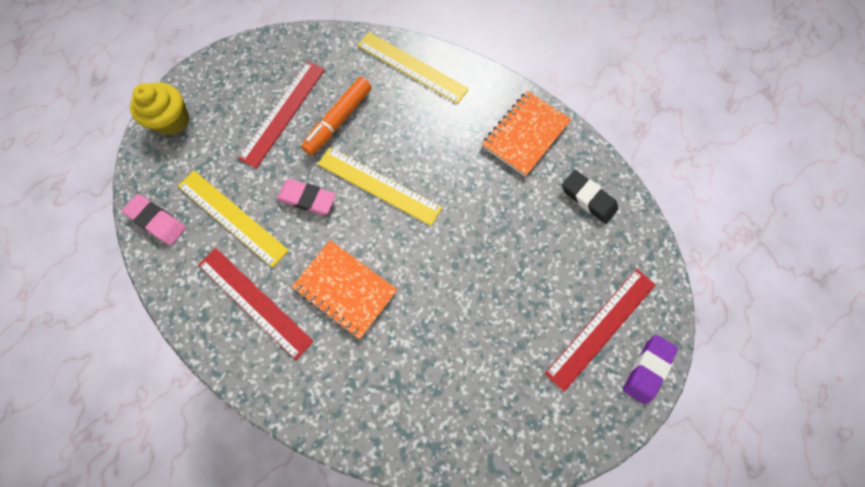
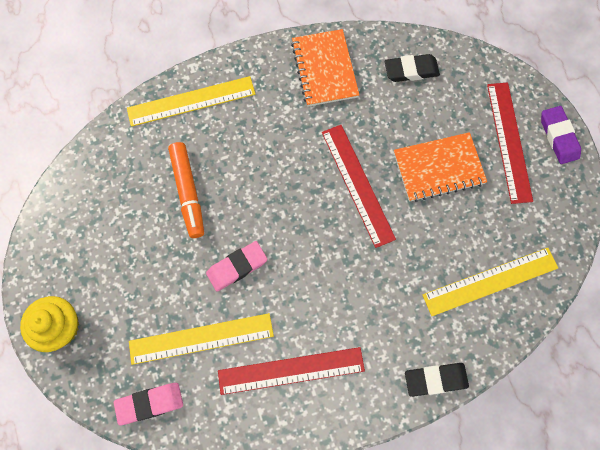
camera: 50 degrees left, 0 degrees up
red ruler [238,61,325,168] -> red ruler moved to [322,125,396,248]
orange notebook [292,240,398,339] -> orange notebook moved to [394,132,487,202]
yellow ruler [318,147,443,226] -> yellow ruler moved to [422,248,558,316]
none -> black eraser [405,363,469,397]

